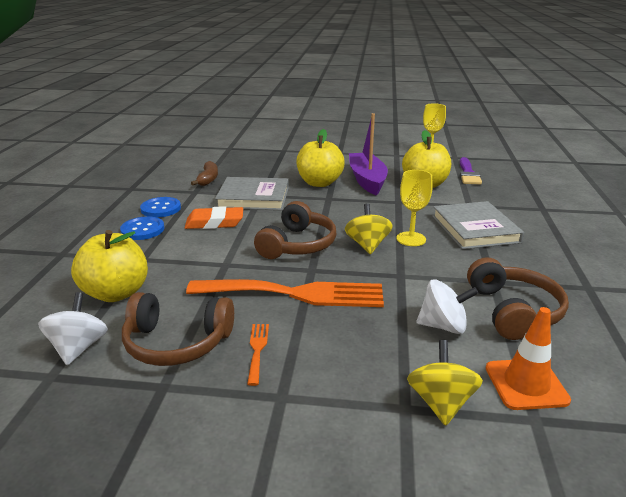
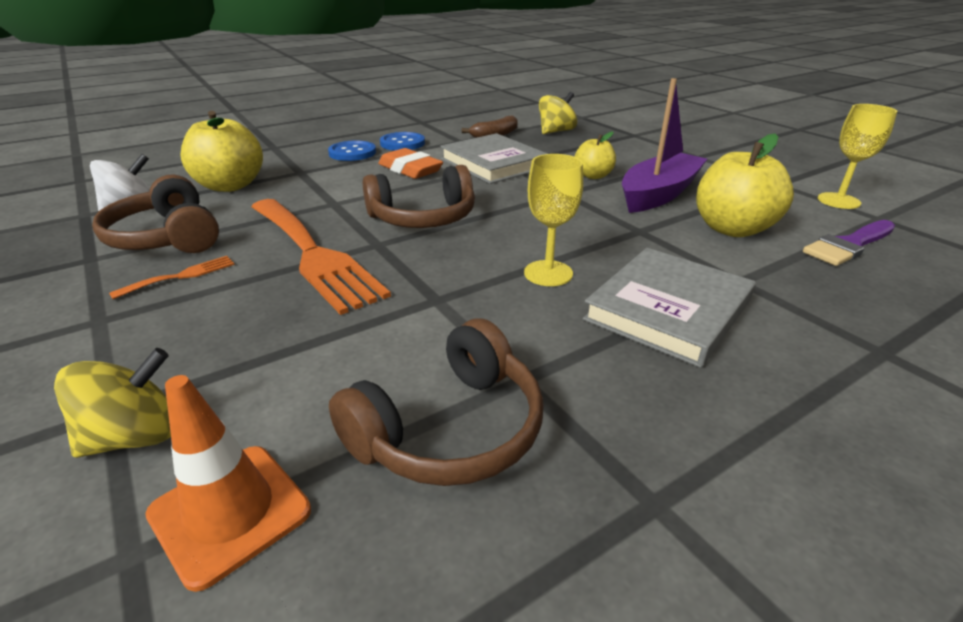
camera: 50 degrees right, 5 degrees up
yellow apple [296,129,345,187] -> yellow apple [575,132,616,179], size x0.58
yellow spinning top [345,203,393,254] -> yellow spinning top moved to [539,92,577,134]
white spinning top [417,280,478,334] -> none

